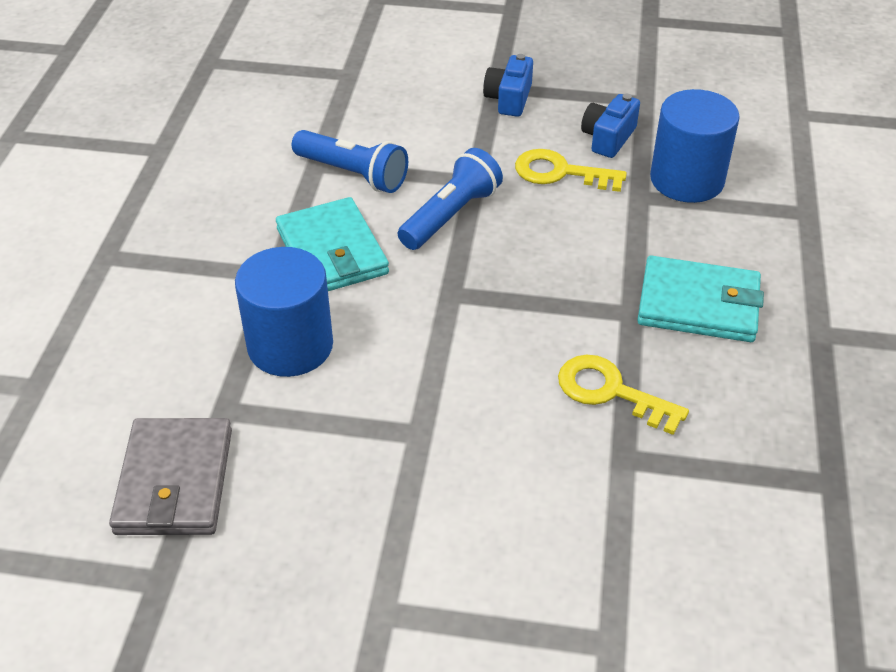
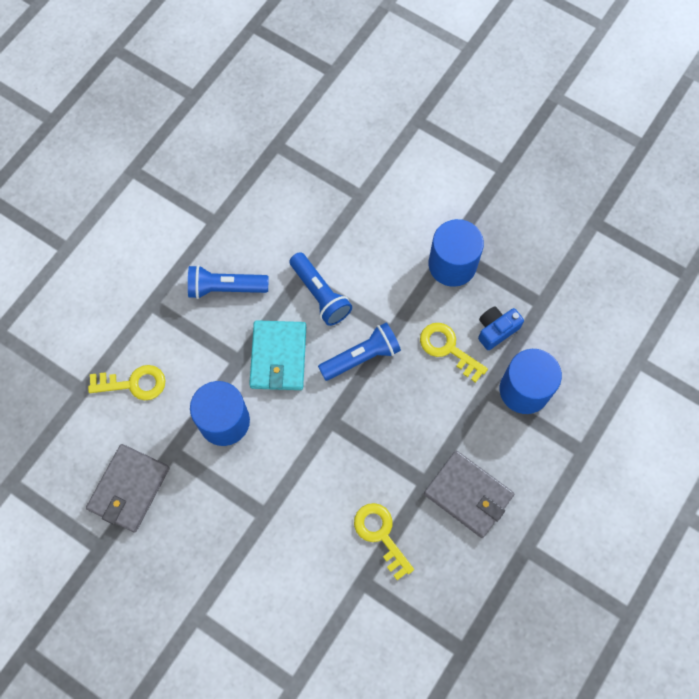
camera: 25 degrees right, 25 degrees up
blue camera [483,54,533,117] -> blue cylinder [428,219,484,287]
turquoise wallet [637,256,764,342] -> grey wallet [424,451,514,538]
none -> yellow key [88,365,166,400]
none -> blue flashlight [188,265,268,299]

